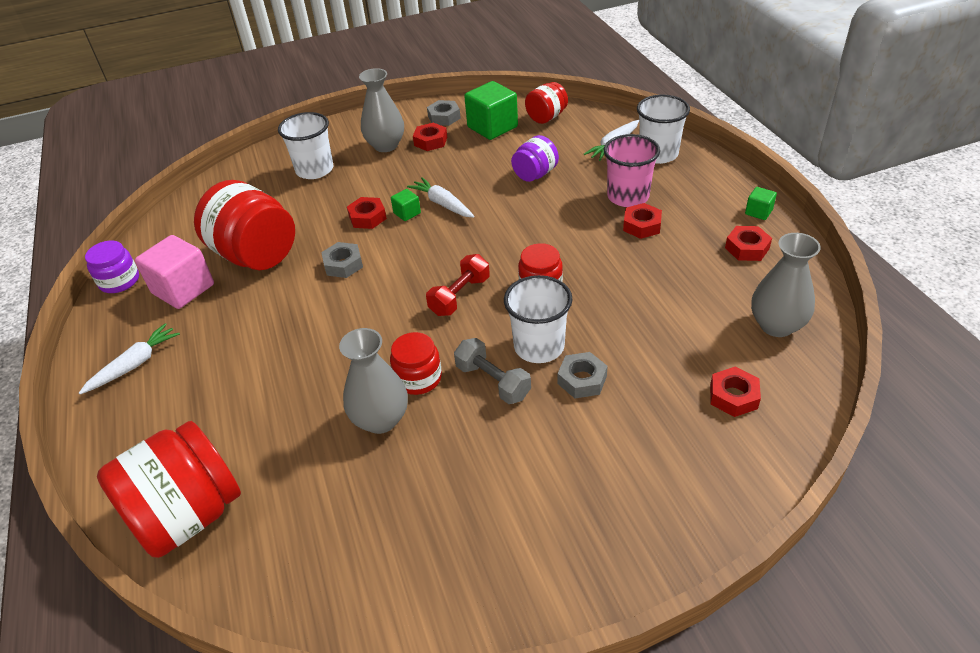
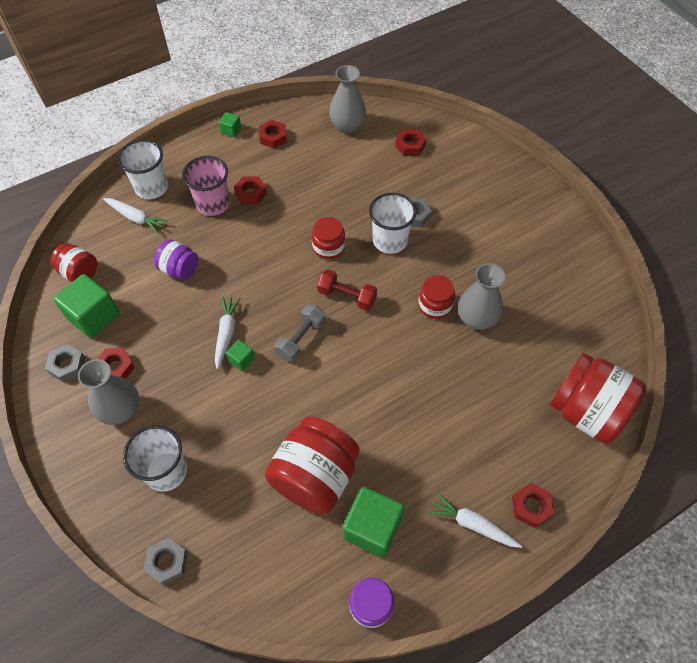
camera: 105 degrees left, 15 degrees up
pink cube [135,235,214,309] -> green cube [343,487,404,558]
grey nut [321,242,363,278] -> grey nut moved to [143,538,188,585]
red nut [347,197,387,229] -> red nut moved to [512,483,555,528]
white carrot [407,177,474,218] -> white carrot turned 150 degrees clockwise [215,296,241,369]
grey dumbbell [454,338,531,404] -> grey dumbbell moved to [275,304,326,362]

